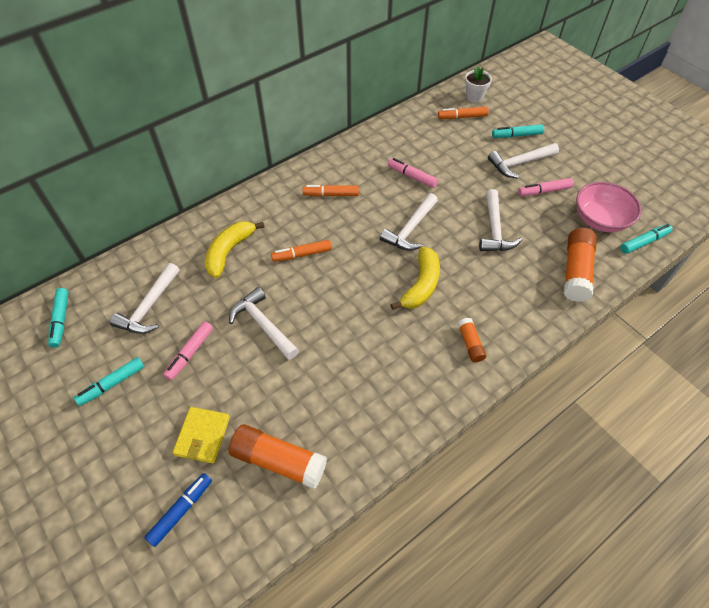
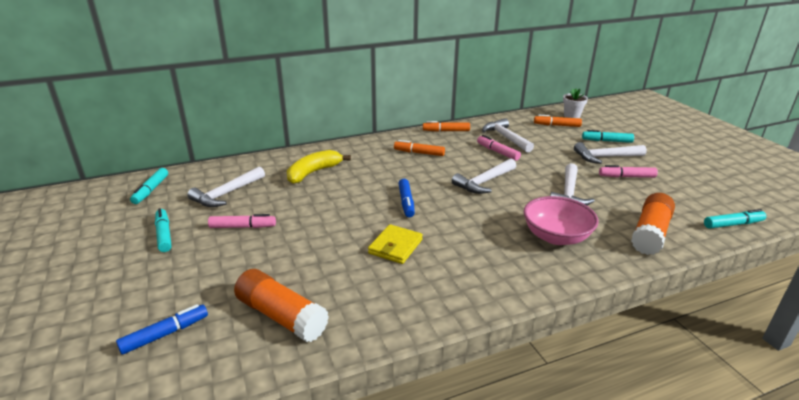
camera: 15 degrees right, 25 degrees down
turquoise marker [74,357,144,406] -> turquoise marker turned 90 degrees clockwise [155,208,171,252]
pink marker [163,322,213,380] -> pink marker turned 135 degrees counterclockwise [208,214,276,228]
yellow wallet [173,407,230,463] -> yellow wallet moved to [368,224,423,264]
white hammer [229,287,299,360] -> white hammer moved to [482,118,534,153]
orange marker [271,240,332,262] -> orange marker moved to [423,121,470,132]
yellow banana [390,247,440,310] -> none
orange glue stick [458,318,486,362] -> none
pink bowl [576,182,642,232] -> pink bowl moved to [524,196,599,245]
none -> blue marker [398,179,415,217]

